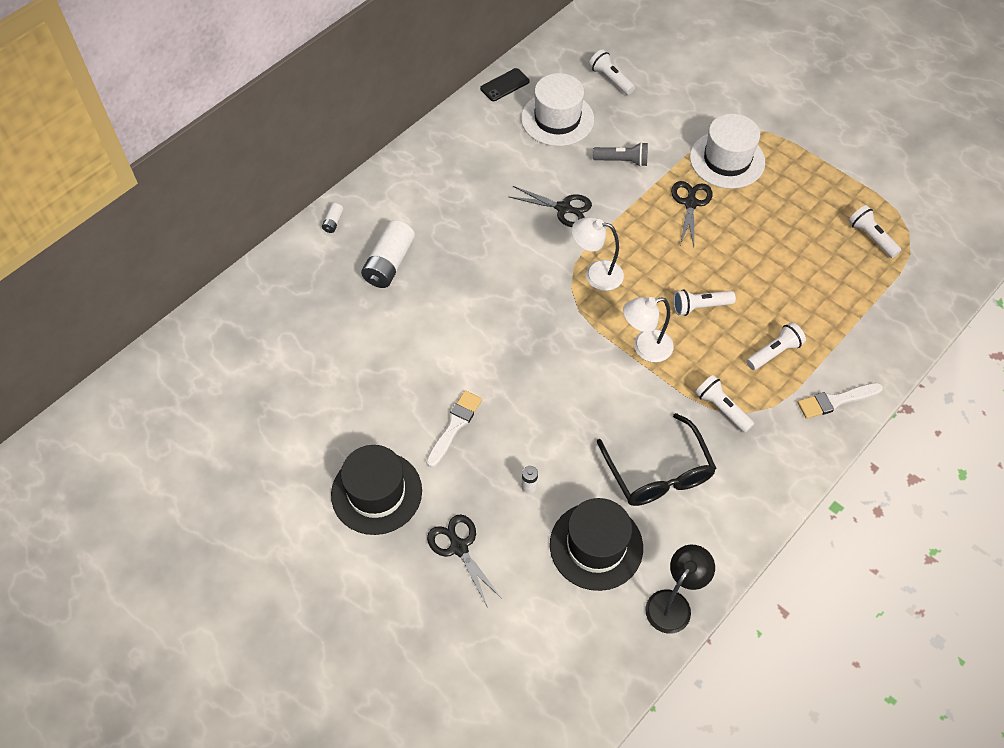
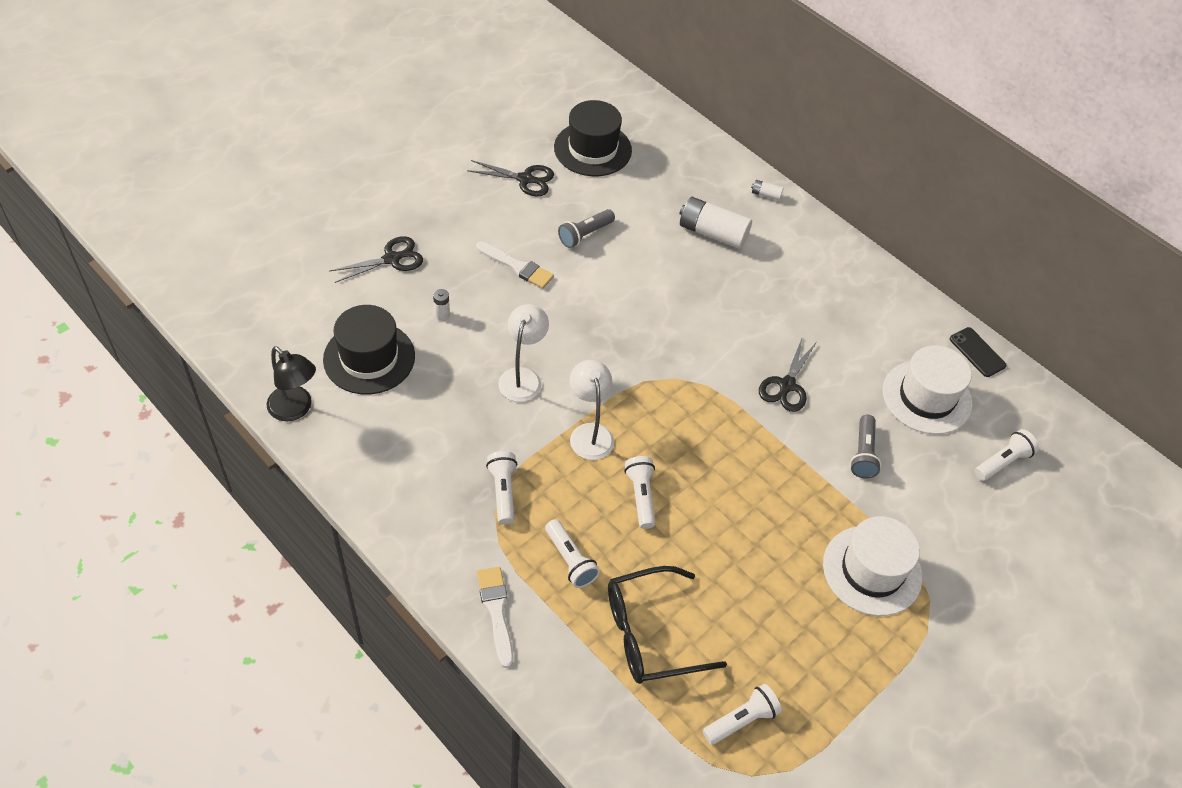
camera: 90 degrees right, 5 degrees down
black hat [331,445,422,535] -> black hat moved to [554,100,632,176]
white lamp [572,217,624,291] -> white lamp moved to [498,304,549,402]
black glasses [597,413,716,506] -> black glasses moved to [608,566,727,684]
black scissors [671,181,713,246] -> black scissors moved to [467,160,554,196]
white flashlight [695,375,754,433] -> white flashlight turned 60 degrees counterclockwise [486,451,517,524]
none -> grey flashlight [558,209,615,248]

